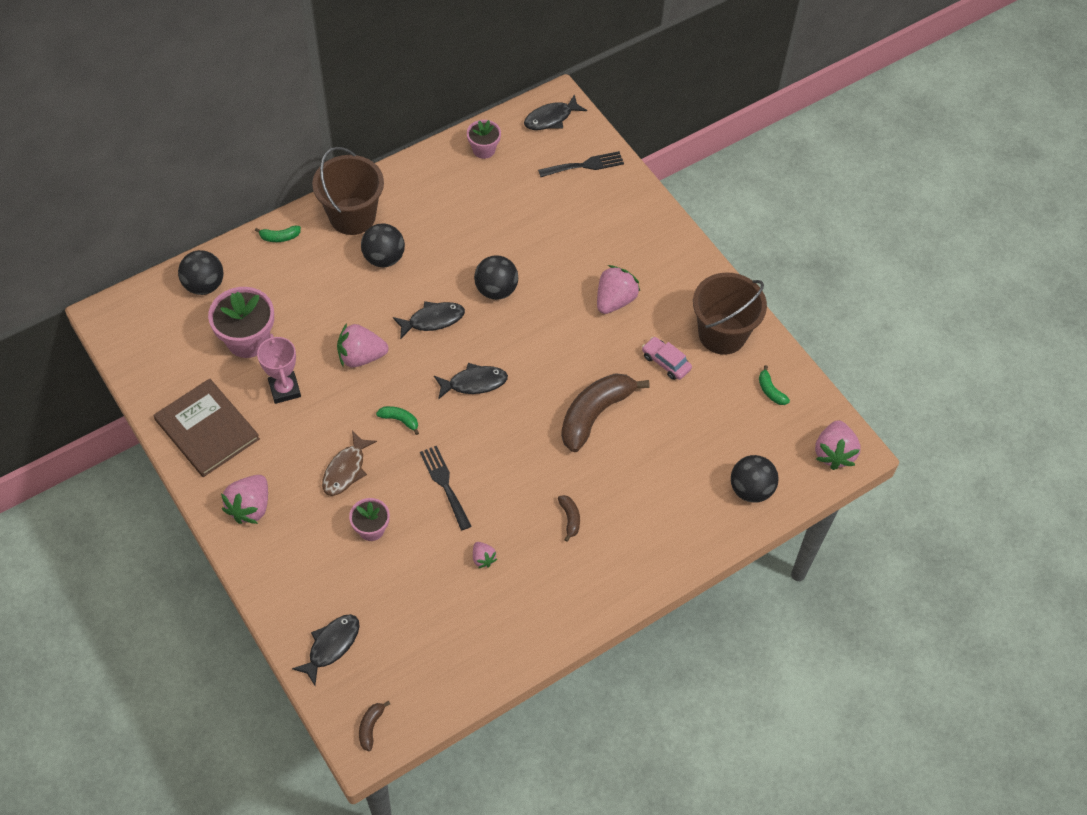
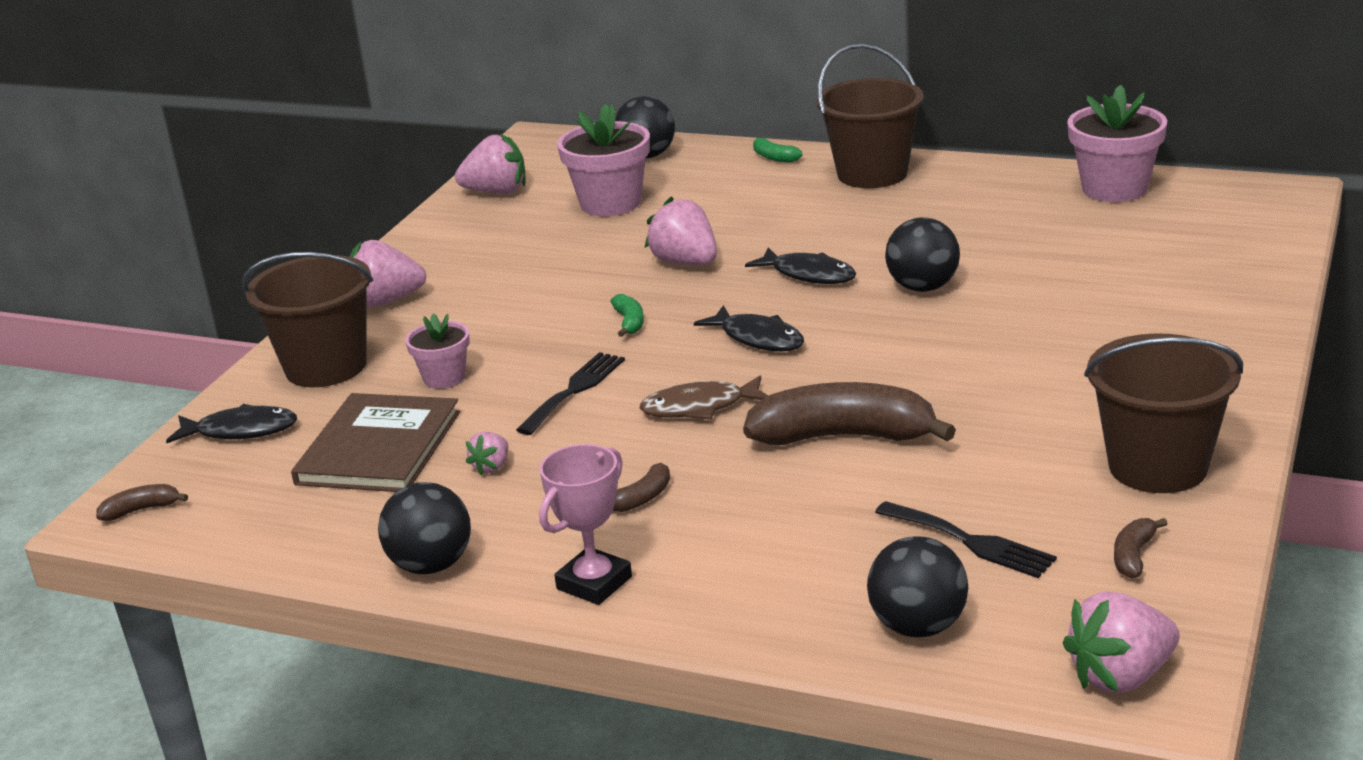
camera: 60 degrees right, 30 degrees down
brown book [154,378,260,477] -> brown book moved to [291,393,460,492]
pink trophy [257,334,301,404] -> pink trophy moved to [539,444,632,605]
brown fish [322,431,377,496] -> brown fish moved to [640,375,768,420]
black ball [361,223,405,267] -> black ball moved to [378,482,471,574]
pink flower pot [467,120,501,159] -> pink flower pot [1067,85,1167,202], size x1.71
black fish [524,94,587,130] -> none
black fork [538,151,624,177] -> black fork moved to [875,501,1057,578]
pink strawberry [597,265,640,314] -> pink strawberry moved to [455,133,526,194]
pink car [642,337,692,380] -> none
green banana [759,365,790,405] -> brown banana [1114,518,1168,579]
none -> brown bucket [242,252,373,387]

